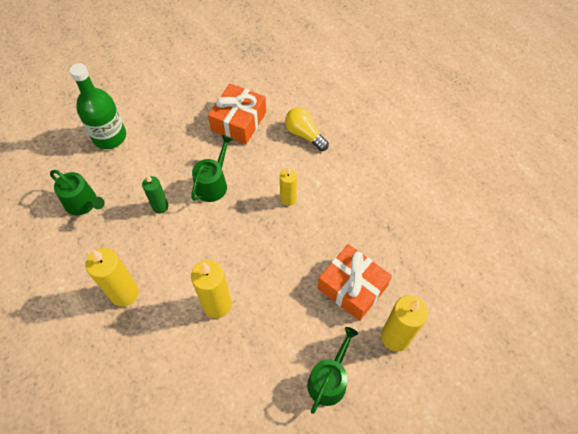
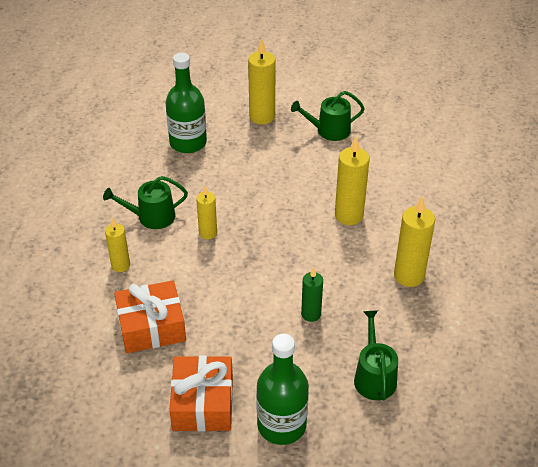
camera: 130 degrees left, 15 degrees down
green watering can [191,135,233,202] -> green watering can moved to [103,176,188,229]
yellow light bulb [285,107,329,151] -> yellow candle [105,218,130,272]
orange gift [318,244,392,321] -> orange gift moved to [169,356,233,432]
none -> green bottle [165,53,207,153]

